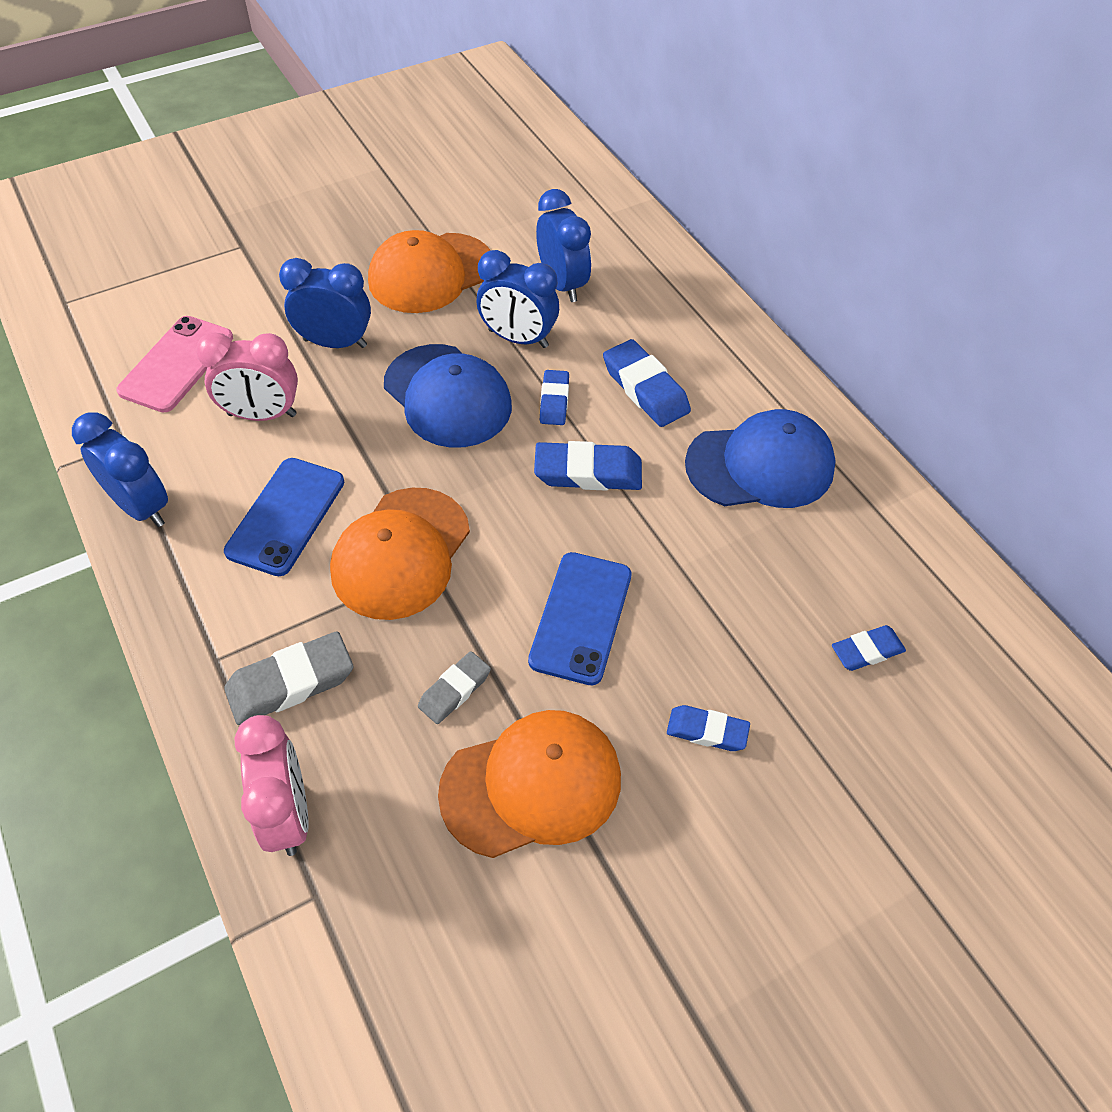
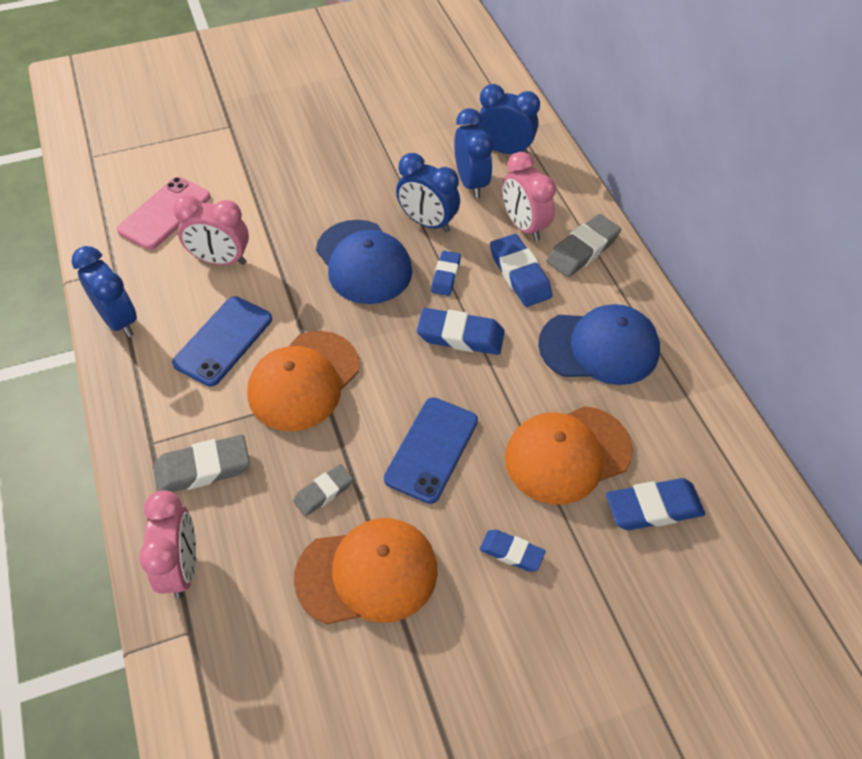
camera: 10 degrees right, 0 degrees up
blue clock [279,258,371,348] -> blue clock moved to [477,84,540,154]
orange cap [368,230,491,313] -> orange cap moved to [505,406,633,505]
blue eraser [832,625,906,671] -> blue eraser [606,478,705,530], size x1.61
none -> pink clock [502,152,556,241]
none -> grey eraser [546,214,621,277]

